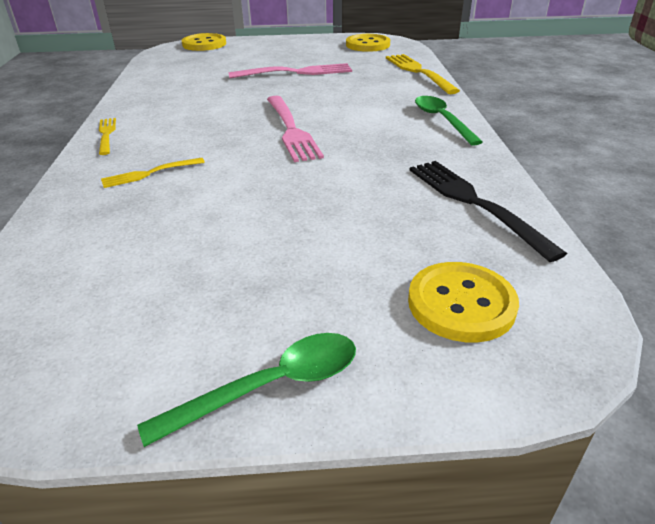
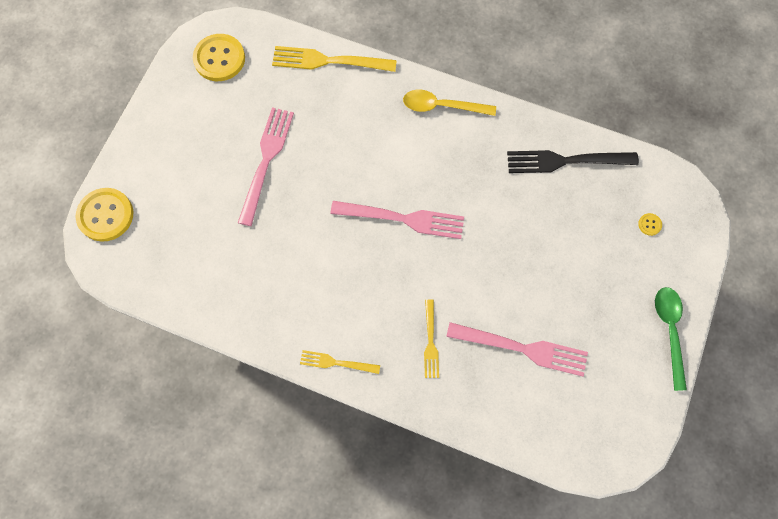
camera: 65 degrees left, 35 degrees up
yellow button [408,262,519,342] -> yellow button [638,213,662,236], size x0.42
green spoon [415,96,483,146] -> yellow spoon [403,90,496,116]
none -> pink fork [446,322,588,377]

